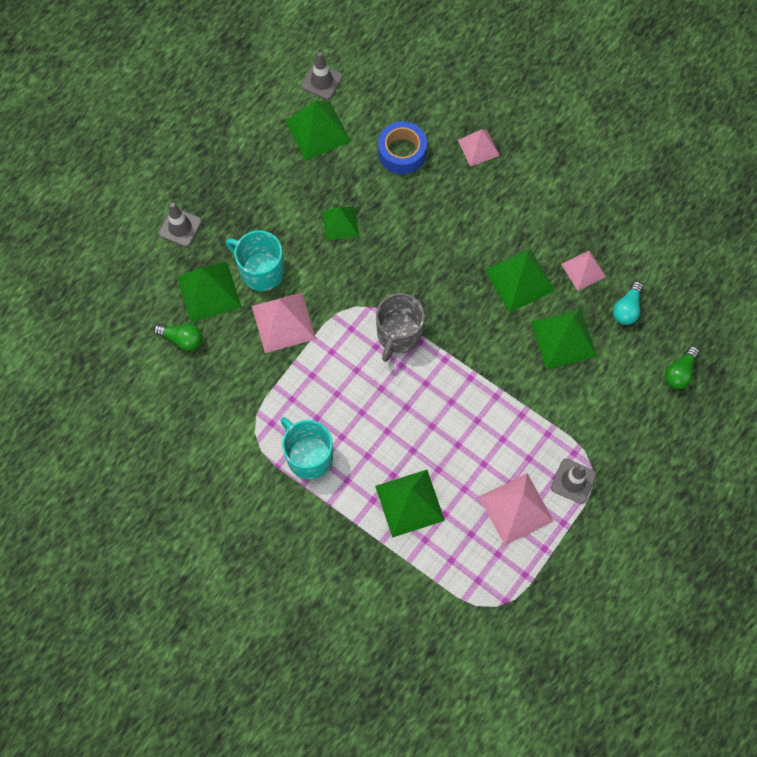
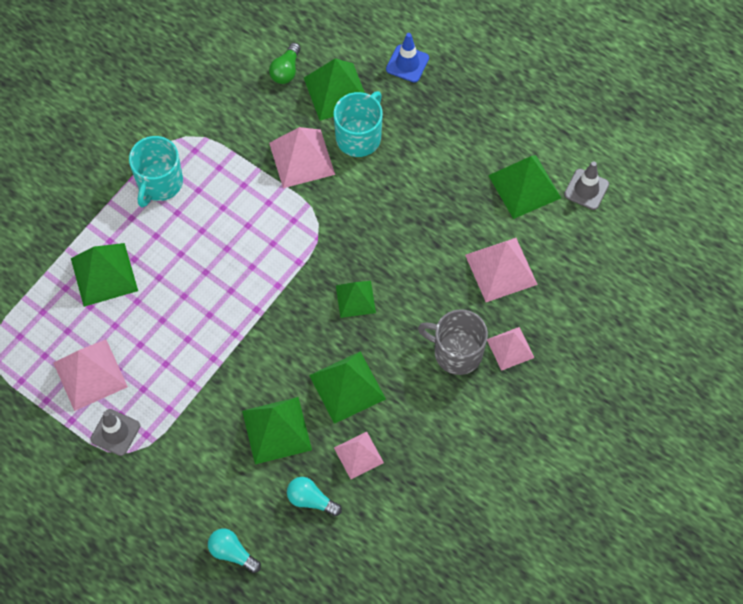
camera: 90 degrees right, 5 degrees down
grey traffic cone [158,203,202,247] -> blue traffic cone [386,33,429,83]
turquoise mug [281,417,333,479] -> turquoise mug turned 150 degrees clockwise [129,136,183,208]
green pyramid [322,207,359,241] -> green pyramid moved to [336,281,376,318]
grey mug [376,293,425,362] -> grey mug moved to [418,309,488,375]
blue tape [378,121,427,174] -> pink pyramid [465,238,538,302]
green light bulb [665,346,699,389] -> turquoise light bulb [208,529,261,573]

